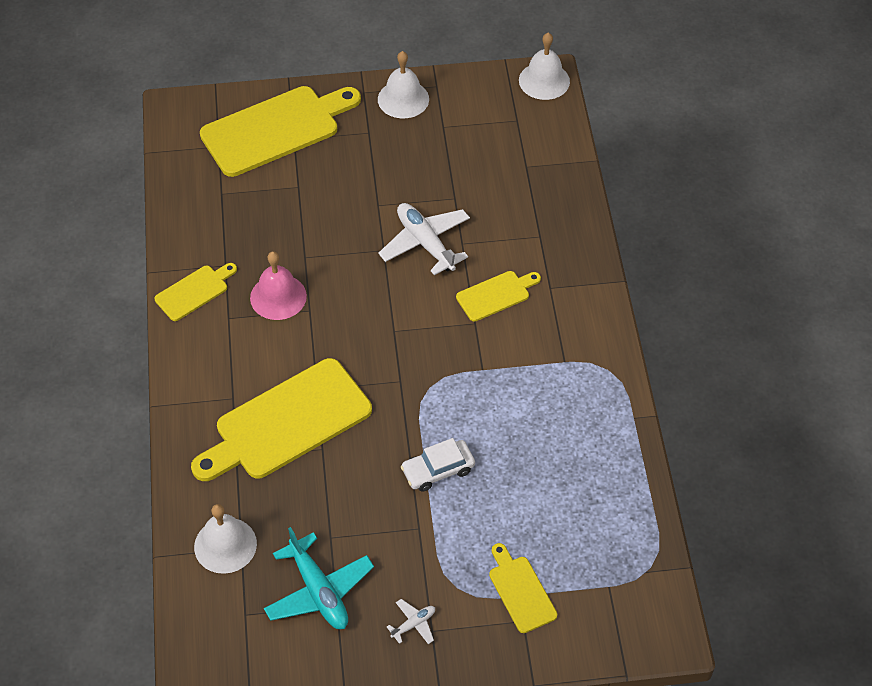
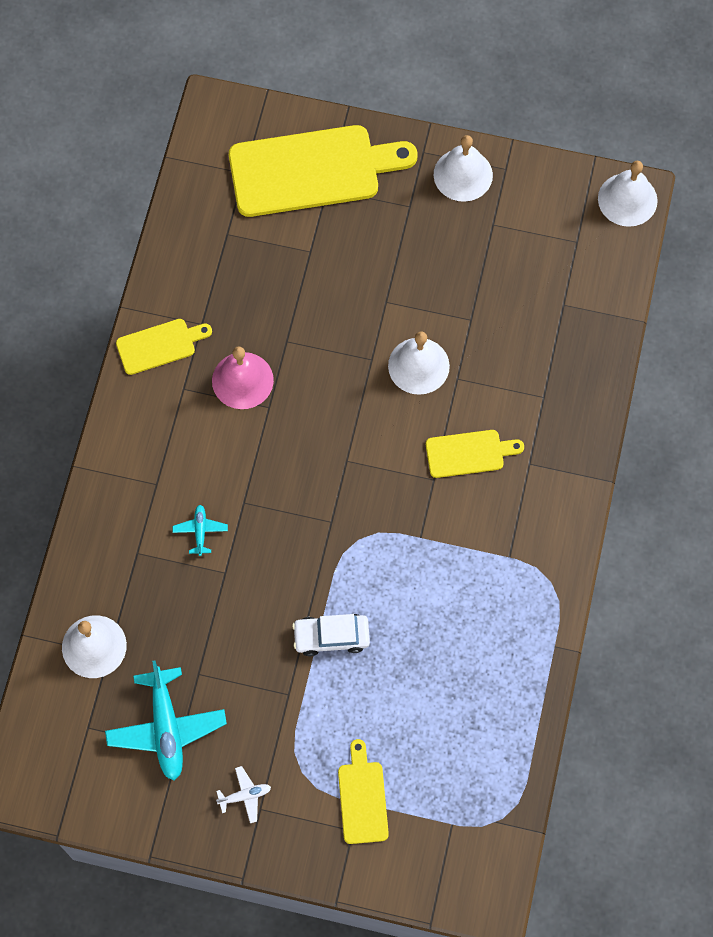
camera: 20 degrees right, 15 degrees up
yellow cutting board [191,358,372,481] -> turquoise plane [173,505,228,556]
white plane [378,203,470,275] -> white bell [388,332,450,395]

